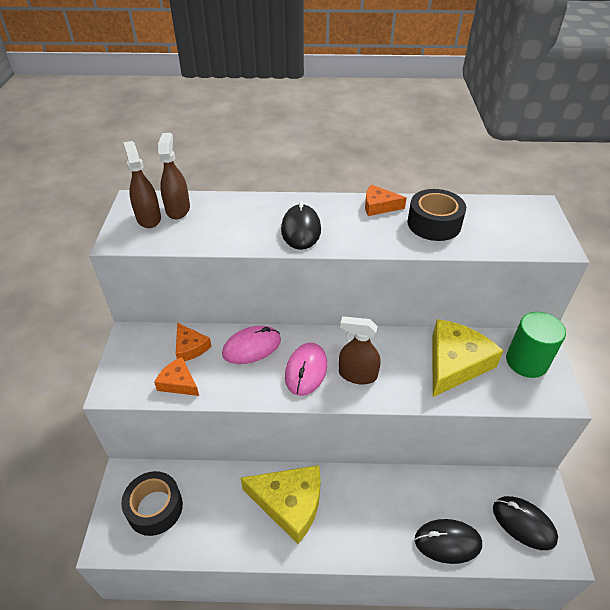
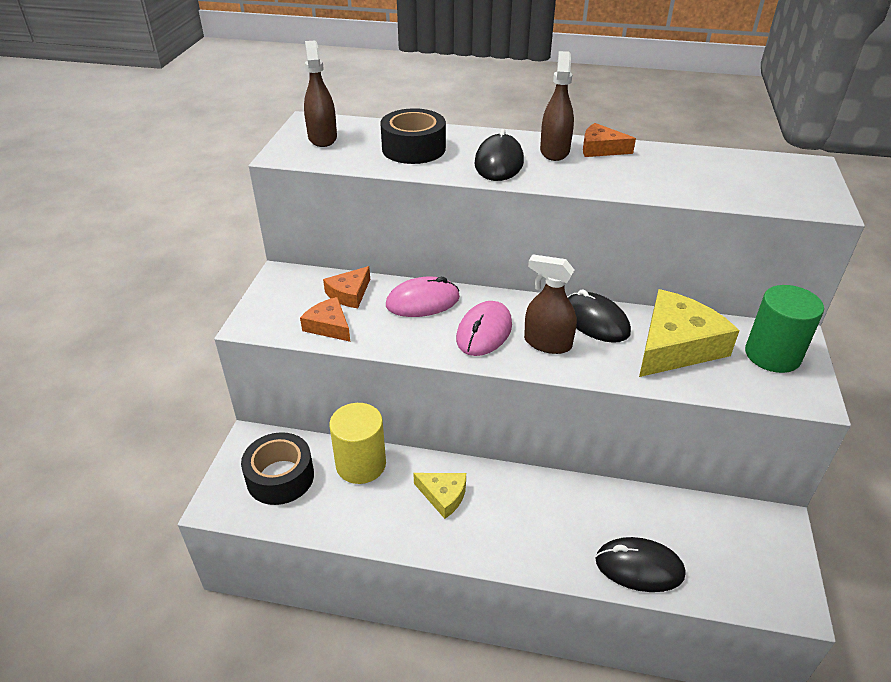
camera: 10 degrees right, 5 degrees down
brown spray bottle [158,133,190,219] -> brown spray bottle moved to [540,51,574,161]
orange cheese [176,323,211,361] -> orange cheese turned 60 degrees clockwise [323,266,370,308]
yellow cheese [241,465,321,544] -> yellow cheese [413,473,466,519], size x0.53
black tape [407,189,466,241] -> black tape moved to [380,108,446,164]
black mouse [493,496,558,550] -> black mouse moved to [568,289,631,343]
none -> yellow cylinder [329,403,386,484]

